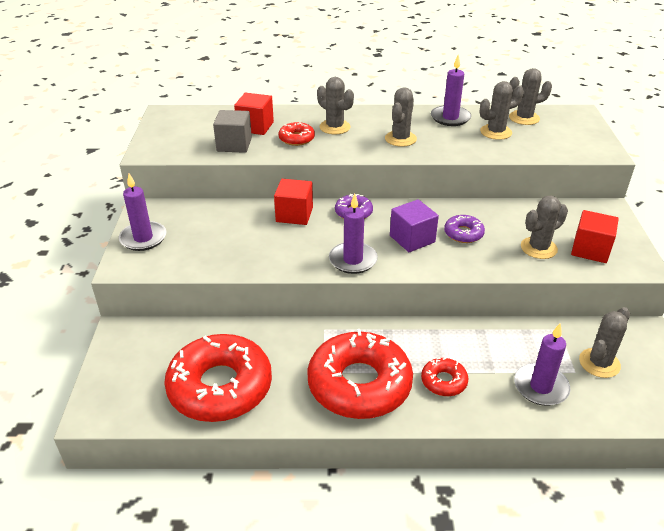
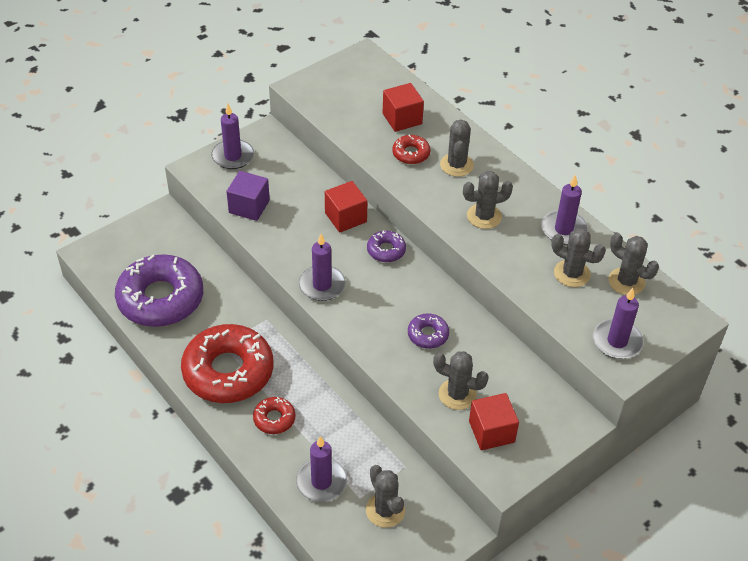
camera: 50 degrees right, 10 degrees up
red donut [164,334,272,422] -> purple donut [115,254,203,327]
grey cube [213,110,252,153] -> none
purple cube [390,199,439,252] -> purple cube moved to [226,171,270,221]
grey cactus [579,307,630,378] -> grey cactus turned 60 degrees clockwise [366,465,405,528]
none -> purple candle [593,288,644,359]

